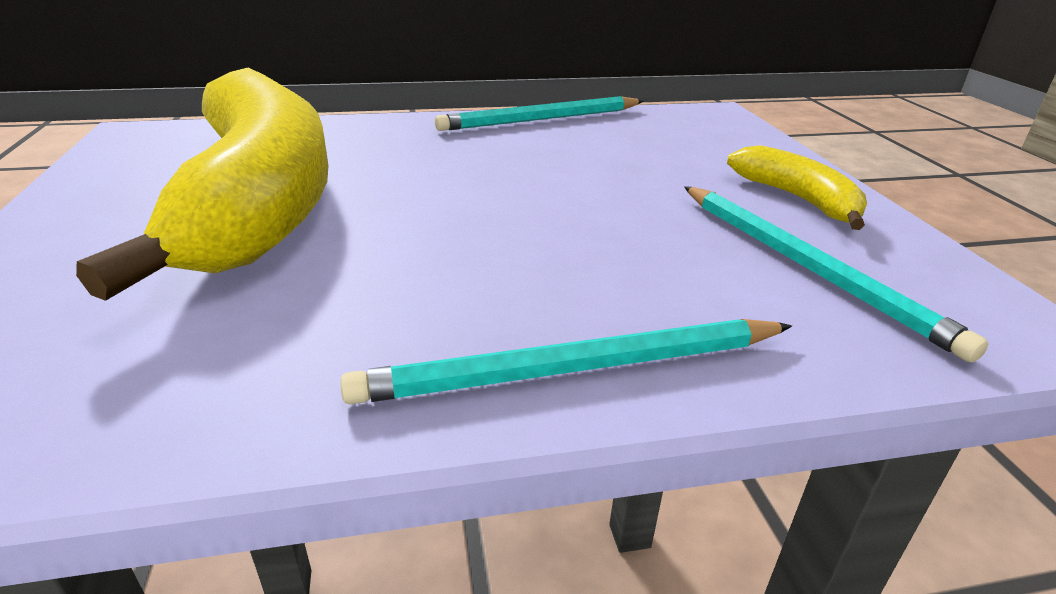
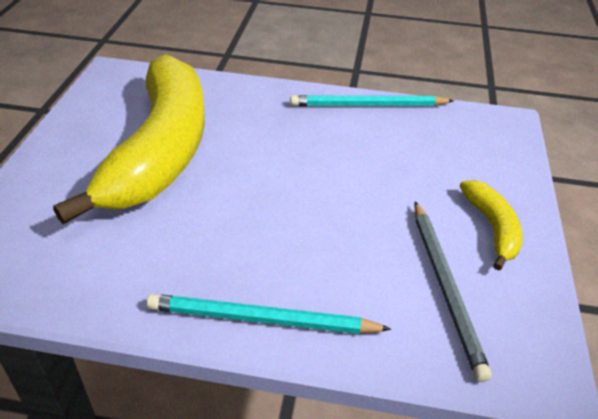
camera: 20 degrees right, 10 degrees up
turquoise pencil [684,186,988,362] -> grey pencil [414,201,492,382]

